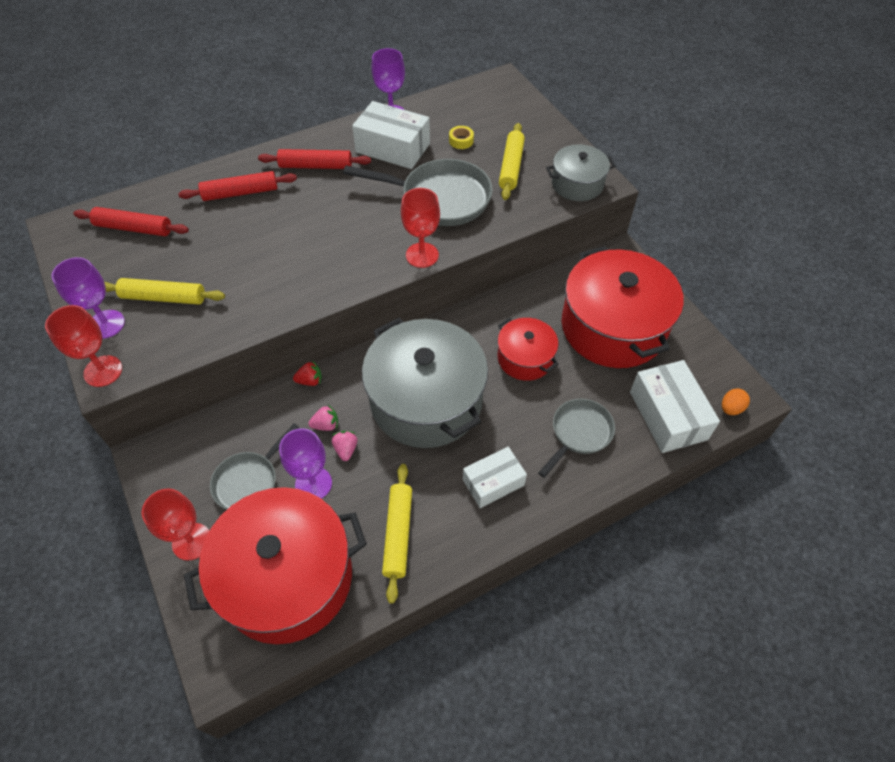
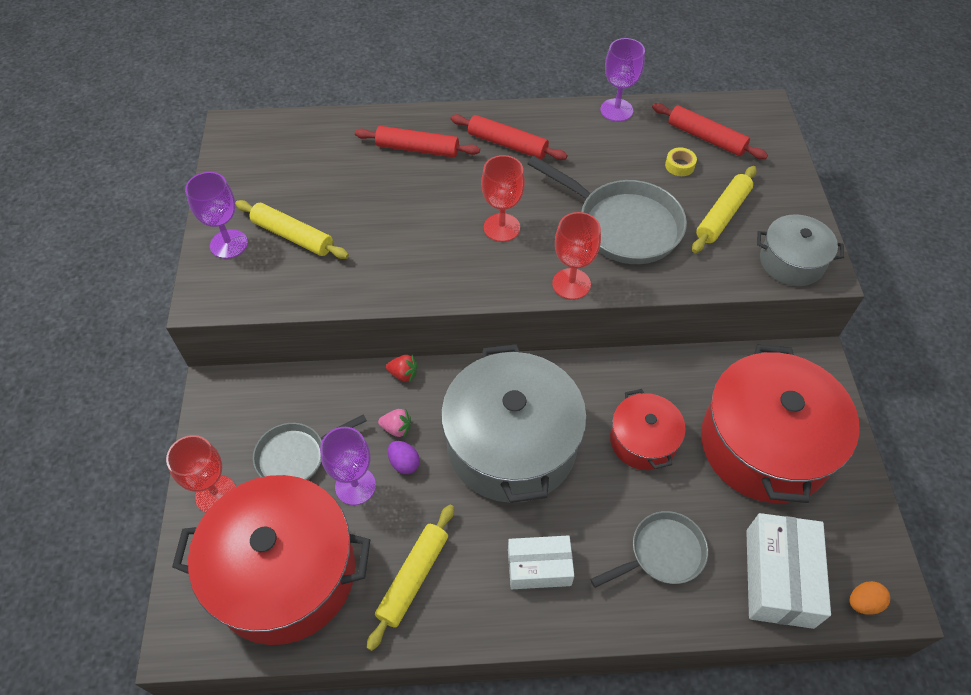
camera: 25 degrees right, 0 degrees up
red goblet [45,305,122,387] -> red goblet moved to [481,155,525,242]
red rolling pin [73,207,189,236] -> red rolling pin moved to [652,103,768,159]
pink strawberry [332,431,357,461] -> purple egg [388,441,420,474]
white box [352,101,430,169] -> none

